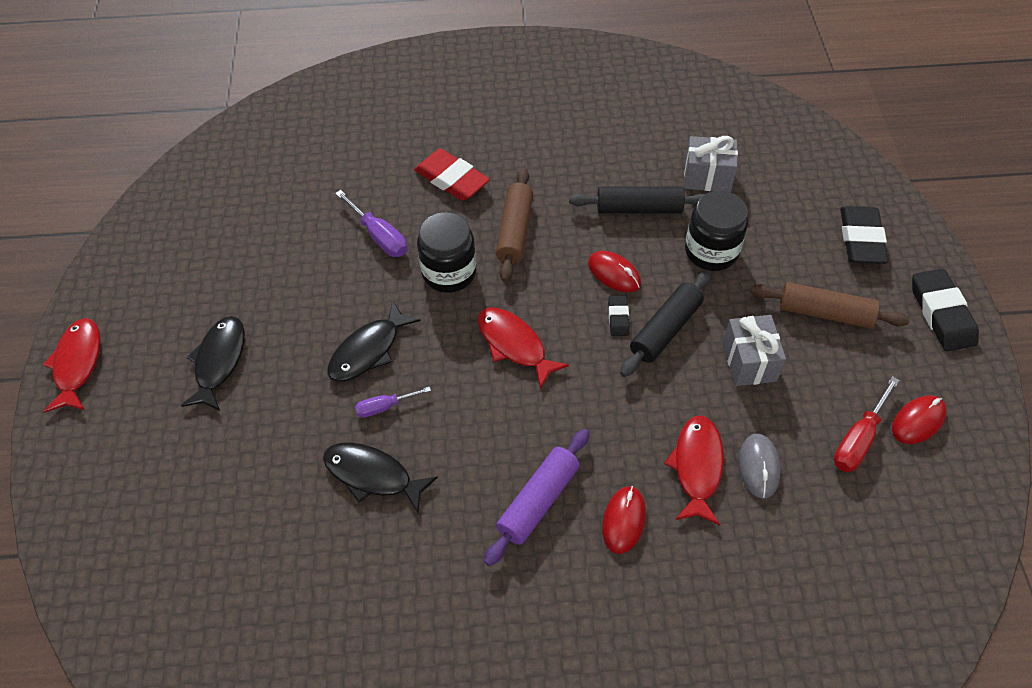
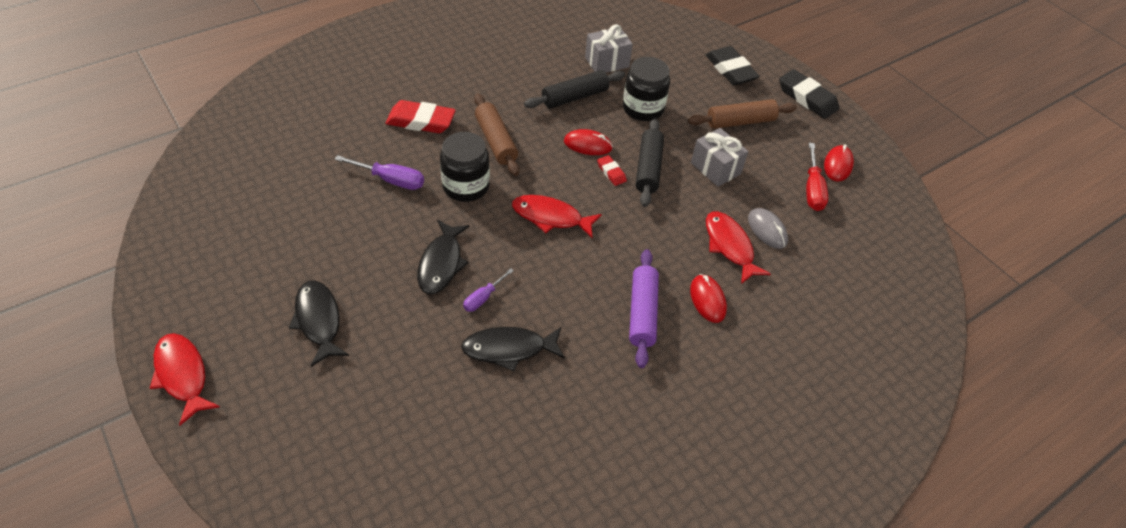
camera: 35 degrees left, 5 degrees down
black eraser [608,296,630,336] -> red eraser [597,155,627,186]

